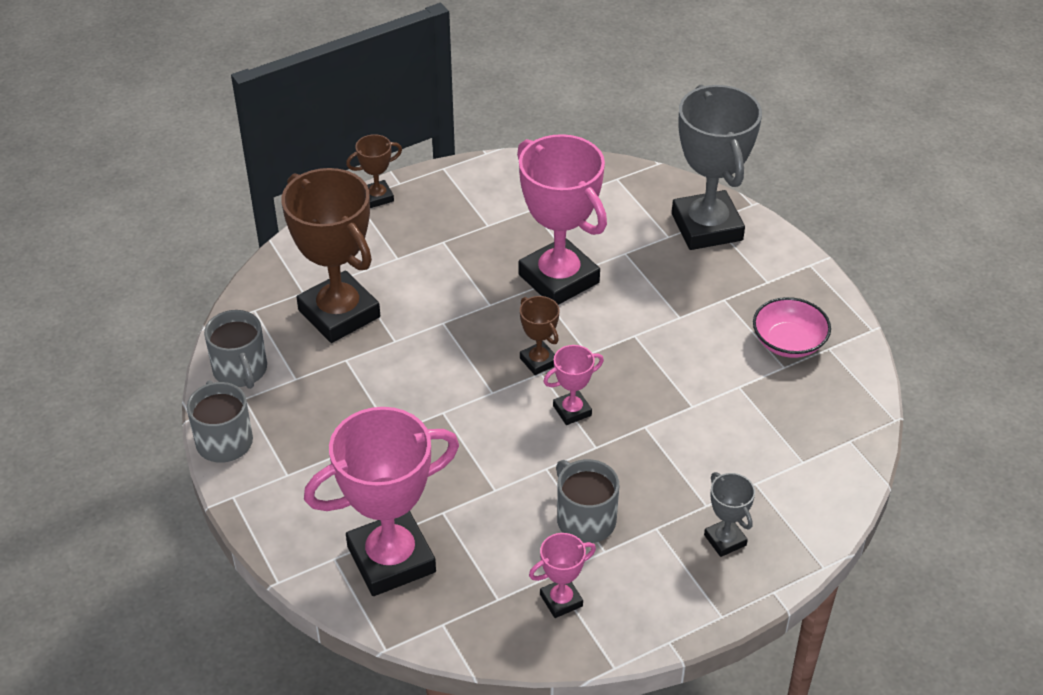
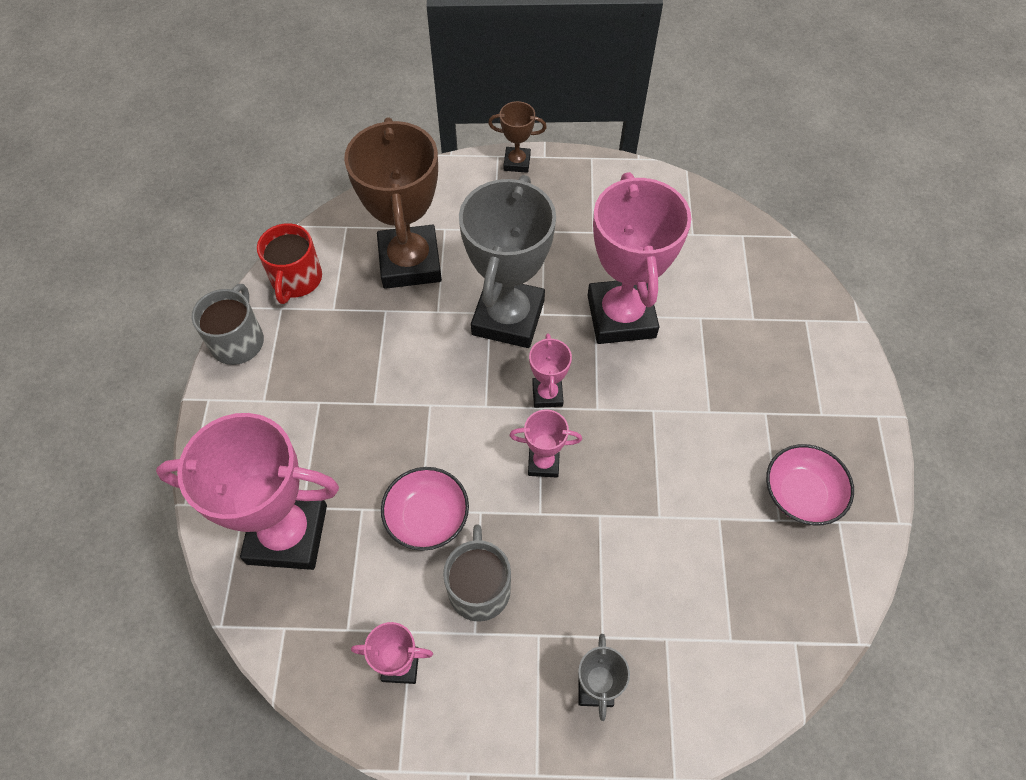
camera: 30 degrees right, 15 degrees up
grey mug [204,310,267,389] -> red mug [257,223,322,304]
brown trophy [520,296,559,375] -> pink trophy [529,333,572,408]
grey trophy [672,84,762,250] -> grey trophy moved to [459,175,556,348]
none -> pink bowl [381,467,469,551]

